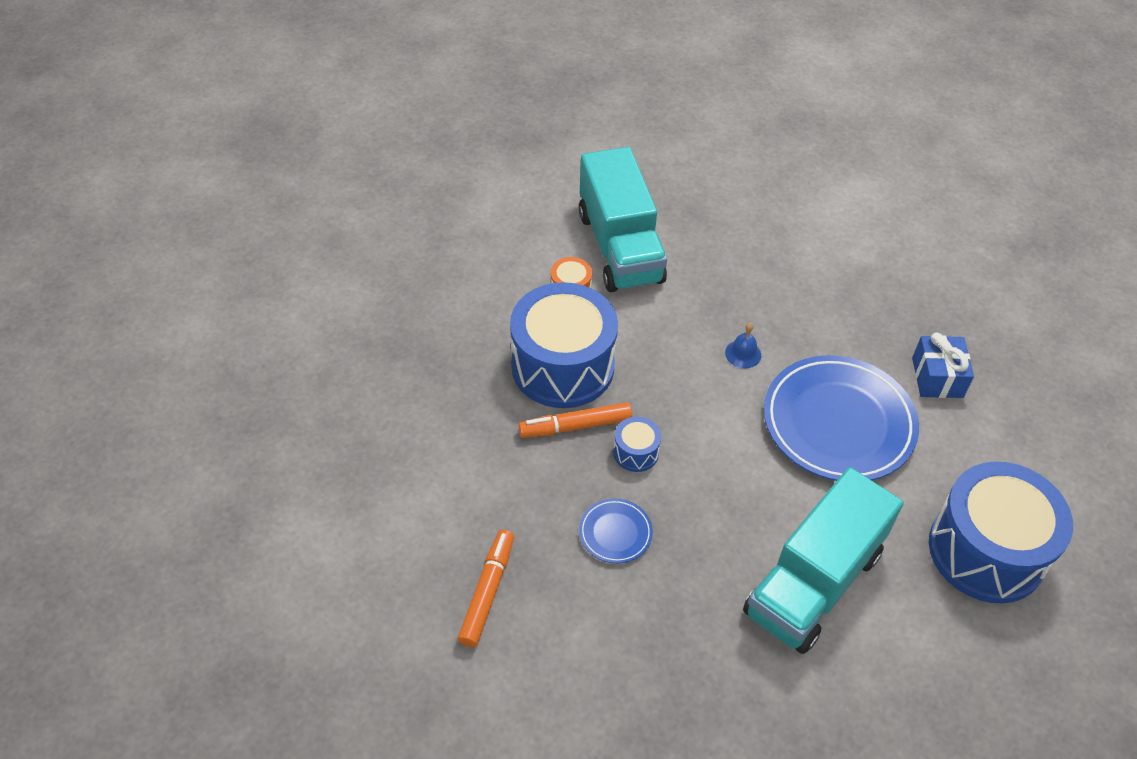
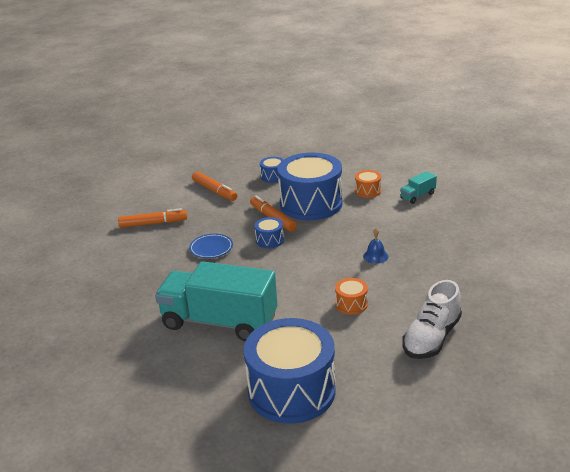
camera: 70 degrees right, 20 degrees down
turquoise truck [579,147,667,292] -> turquoise truck [400,171,437,204], size x0.41
blue plate [764,355,919,481] -> orange drum [335,278,368,315]
blue gift [912,332,974,398] -> white shoe [402,280,462,359]
none -> orange marker [192,171,237,201]
none -> blue drum [260,157,284,183]

